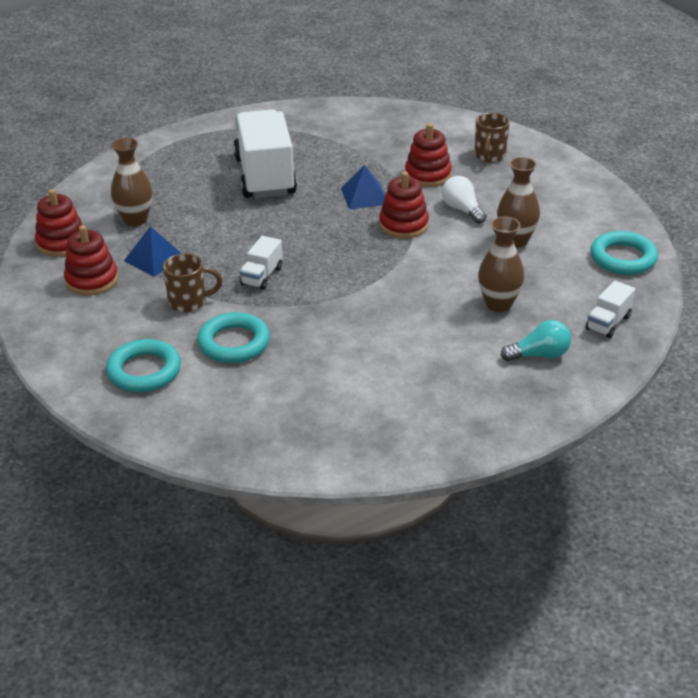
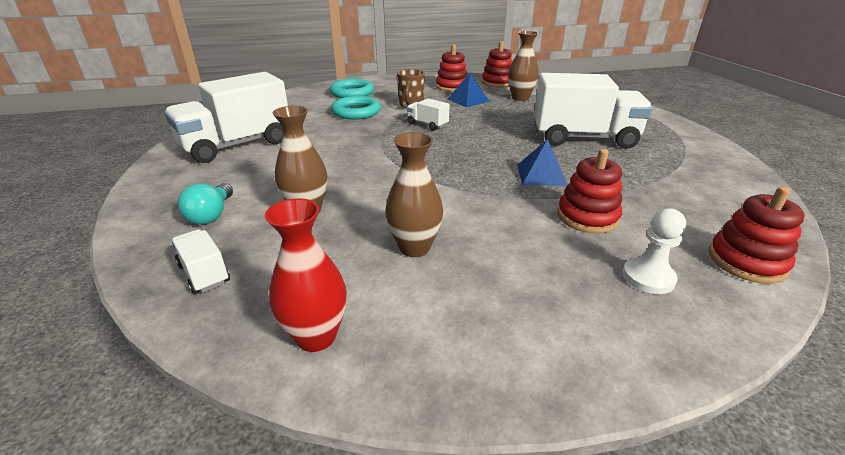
camera: 105 degrees right, 5 degrees down
red stacking toy [379,171,429,238] -> red stacking toy moved to [709,186,805,284]
white light bulb [442,176,487,224] -> none
brown mug [475,113,510,163] -> white pawn [623,208,686,294]
turquoise ring [590,231,658,275] -> red vase [265,198,347,352]
none -> white truck [164,72,288,163]

